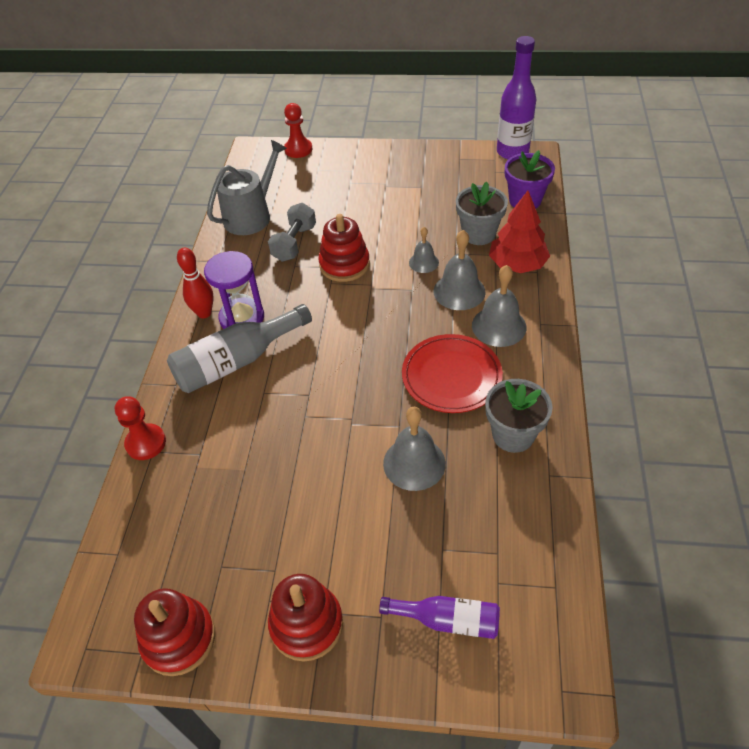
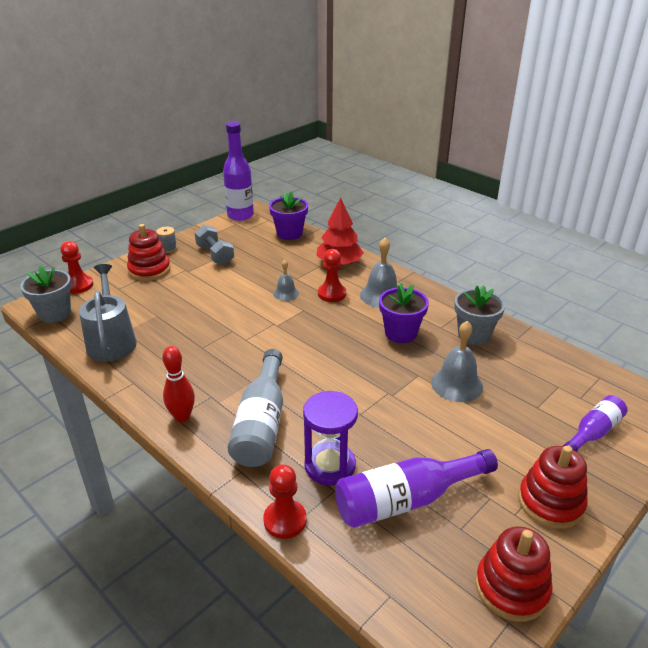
camera: 55 degrees left, 15 degrees down
purple hourglass [204,251,264,329] -> purple hourglass moved to [303,391,358,485]
grey dumbbell [268,203,316,262] -> grey dumbbell moved to [195,225,234,265]
red stacking toy [318,214,370,282] -> red stacking toy moved to [127,224,171,281]
red plate [402,334,503,413] -> purple flower pot [379,283,429,343]
grey bell [434,230,486,310] -> red pawn [318,249,346,302]
grey flower pot [456,182,508,245] -> grey flower pot moved to [20,265,72,323]
none -> grey spool [156,227,177,253]
none -> purple bottle [335,449,498,528]

